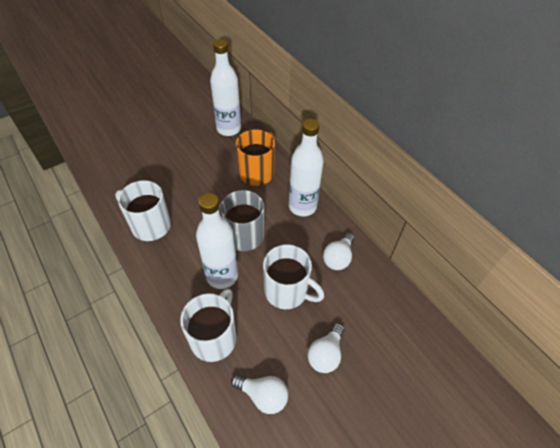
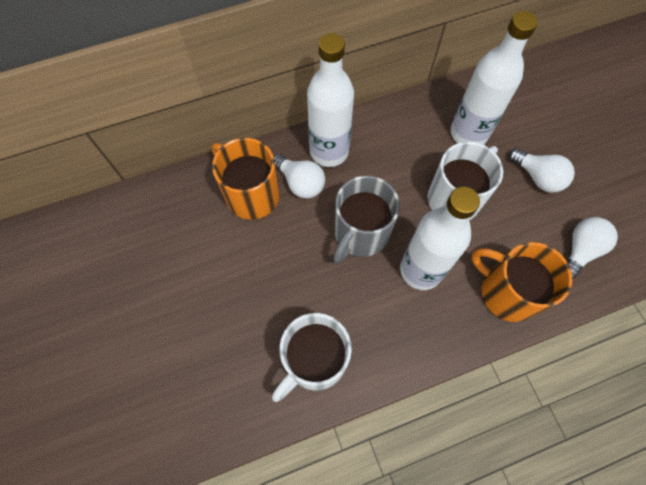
camera: 75 degrees left, 15 degrees up
white mug [180,289,237,362] -> orange mug [472,242,572,322]
white bottle [210,39,241,136] -> white bottle moved to [451,11,538,145]
white light bulb [323,233,354,270] -> white light bulb moved to [274,154,325,199]

